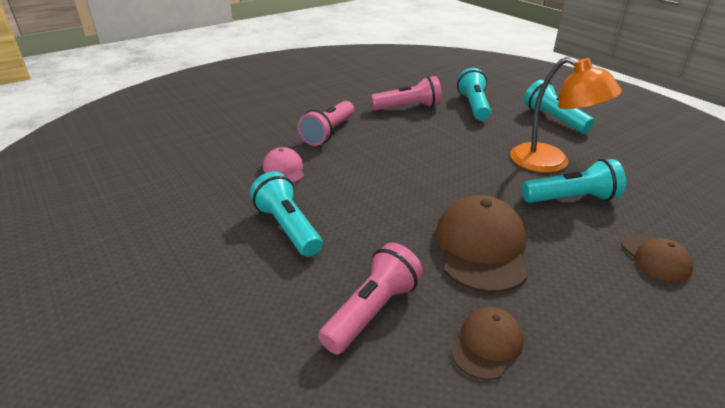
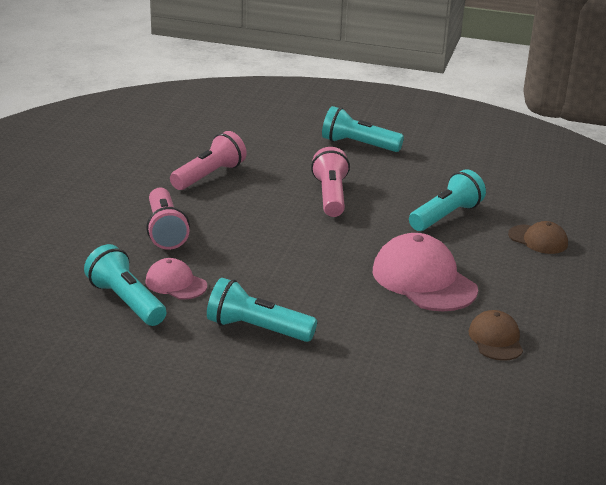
camera: 40 degrees left, 5 degrees down
pink flashlight [318,243,423,354] -> pink flashlight moved to [311,147,350,217]
brown cap [435,195,528,293] -> pink cap [373,233,478,311]
turquoise flashlight [457,68,491,121] -> turquoise flashlight moved to [84,244,166,326]
orange lamp [510,57,622,173] -> none

